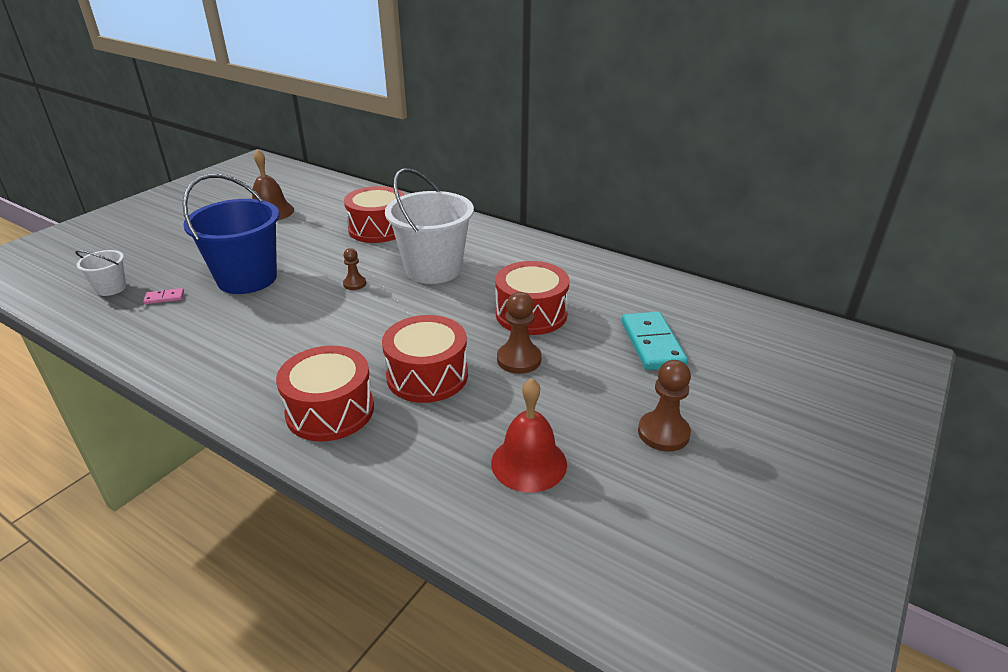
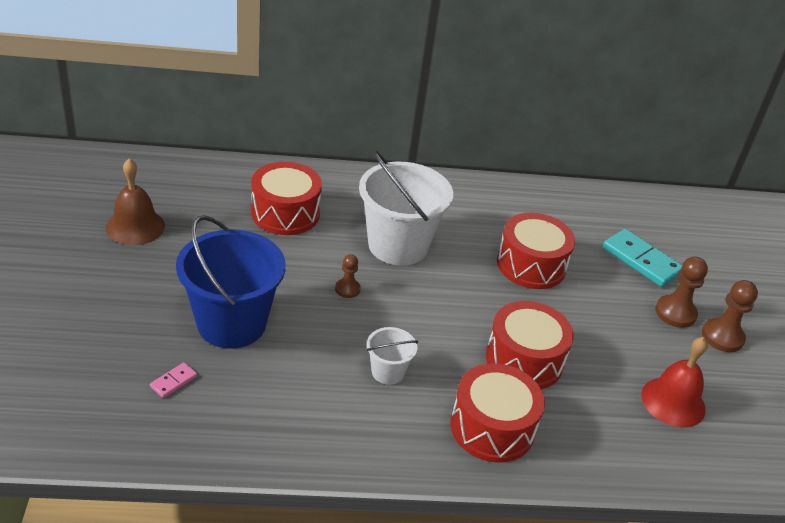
camera: 40 degrees left, 5 degrees up
white bucket [75,250,126,296] -> white bucket moved to [367,327,418,385]
brown pawn [497,292,542,374] -> brown pawn moved to [655,256,708,328]

